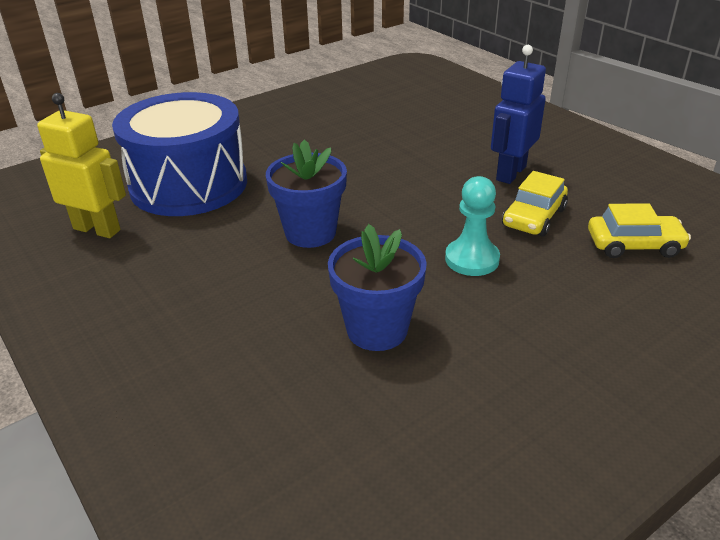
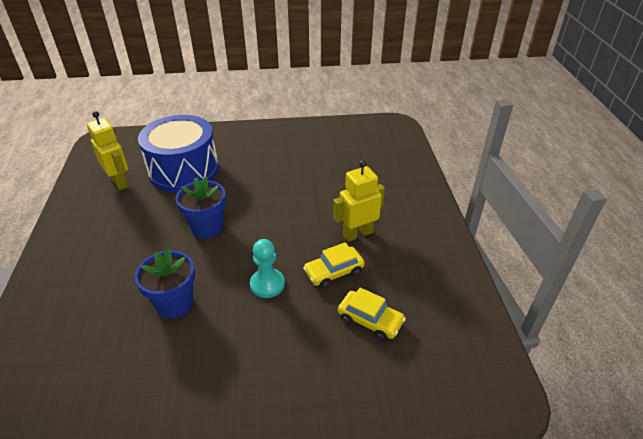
camera: 30 degrees right, 5 degrees up
blue robot [491,45,546,184] -> yellow robot [333,160,385,242]

